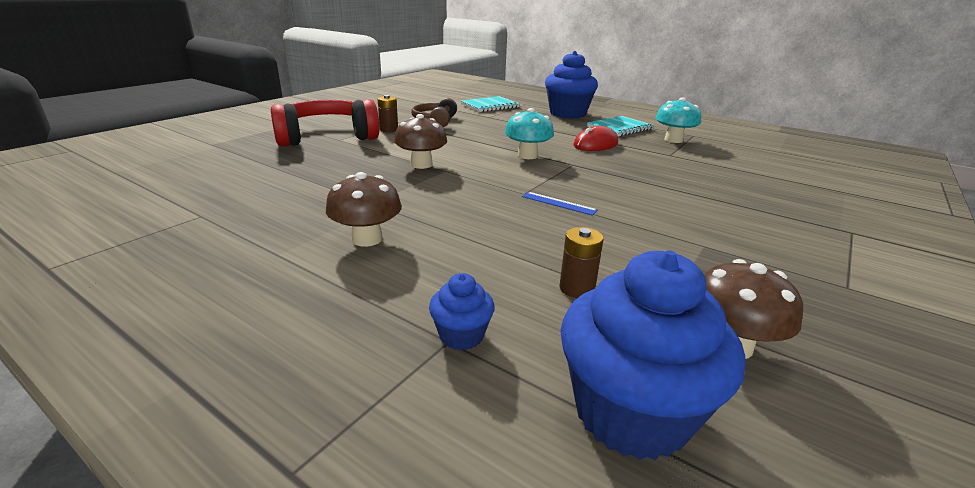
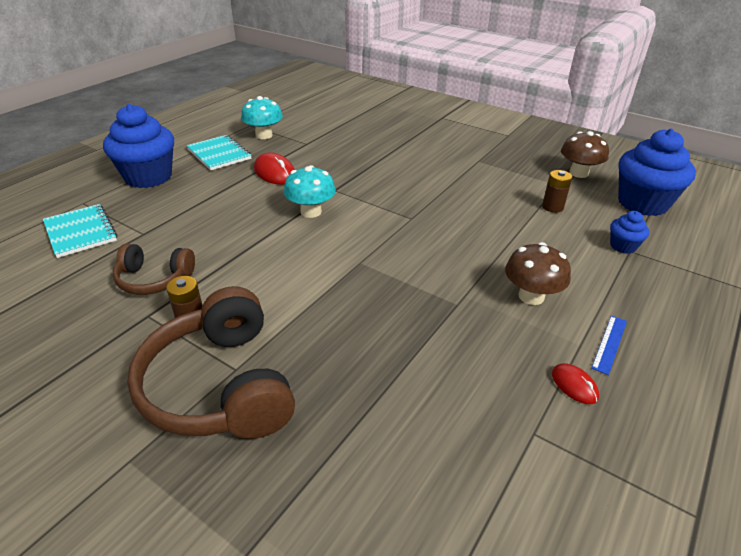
camera: 90 degrees left, 10 degrees up
red headphones [271,99,379,147] -> brown headphones [127,286,295,439]
brown mushroom [394,114,447,169] -> none
blue ruler [522,192,598,216] -> blue ruler moved to [592,316,627,375]
none -> red mouse [552,363,599,404]

